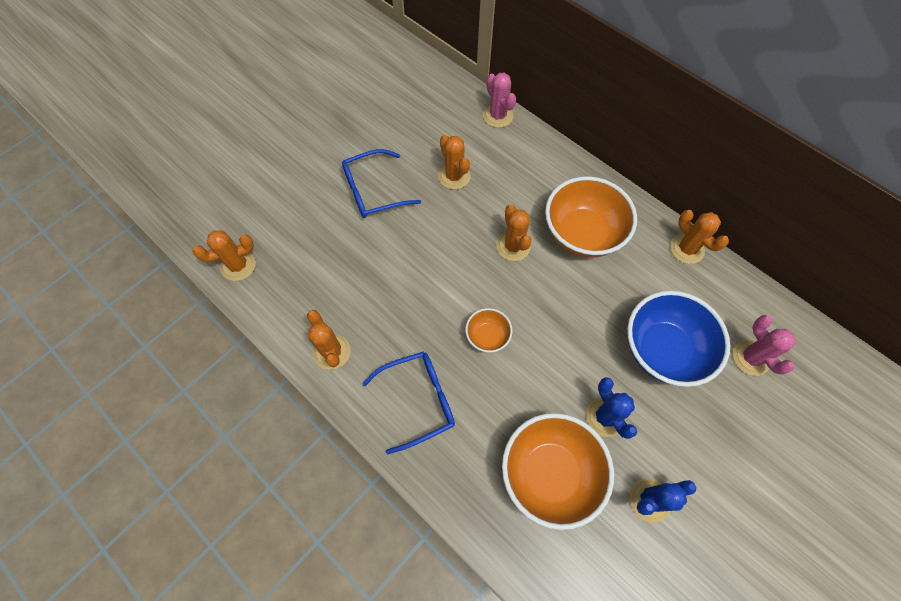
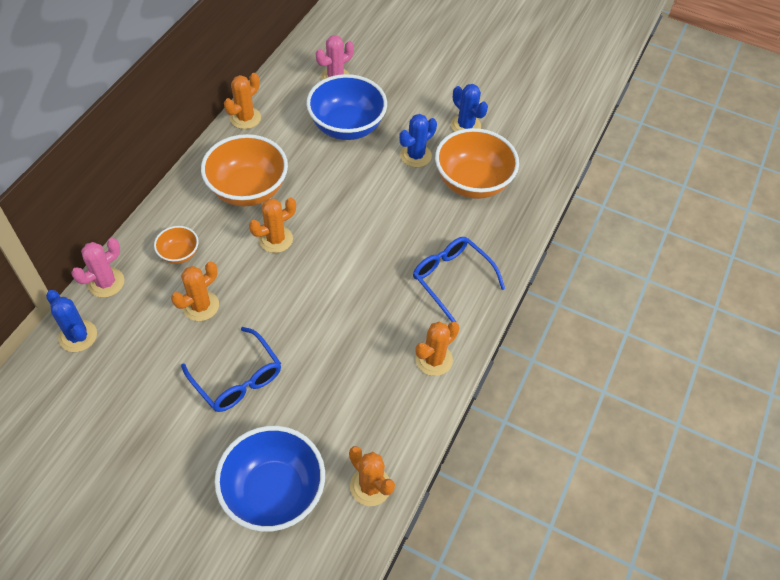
camera: 110 degrees left, 10 degrees down
orange bowl [465,308,513,353] -> orange bowl moved to [154,226,199,264]
none -> blue cactus [46,290,97,352]
none -> blue bowl [214,426,325,532]

